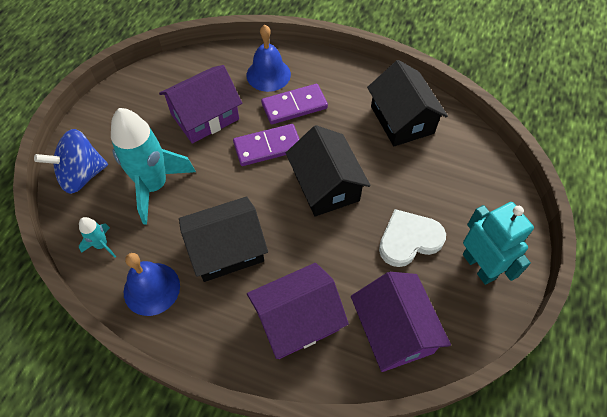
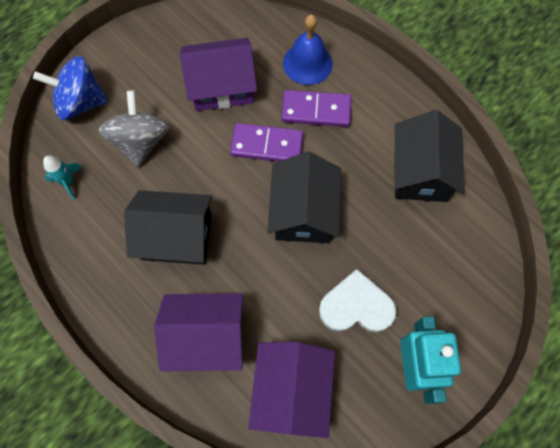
camera: 25 degrees right, 10 degrees up
turquoise rocket [111,108,196,225] -> grey spinning top [99,91,169,167]
blue bell [124,253,180,316] -> none

